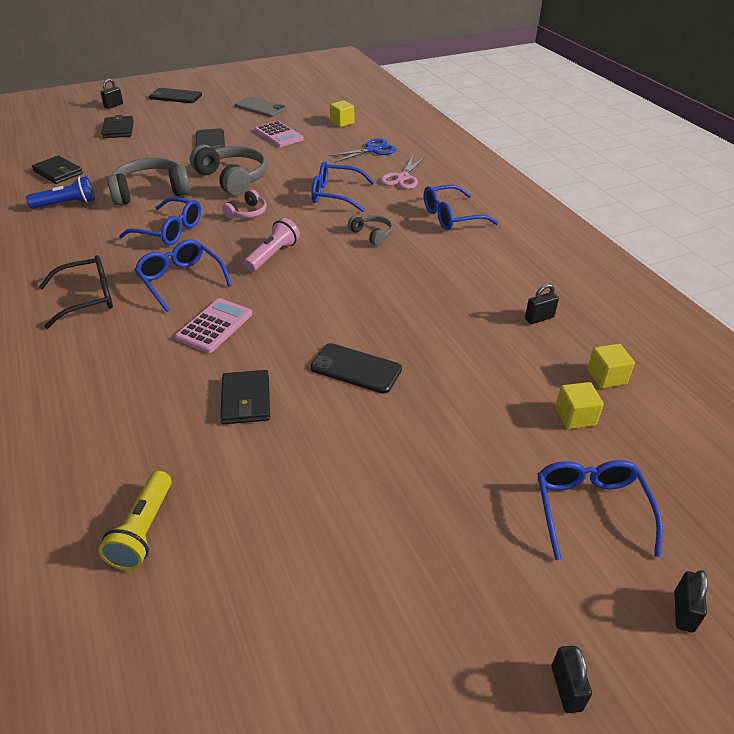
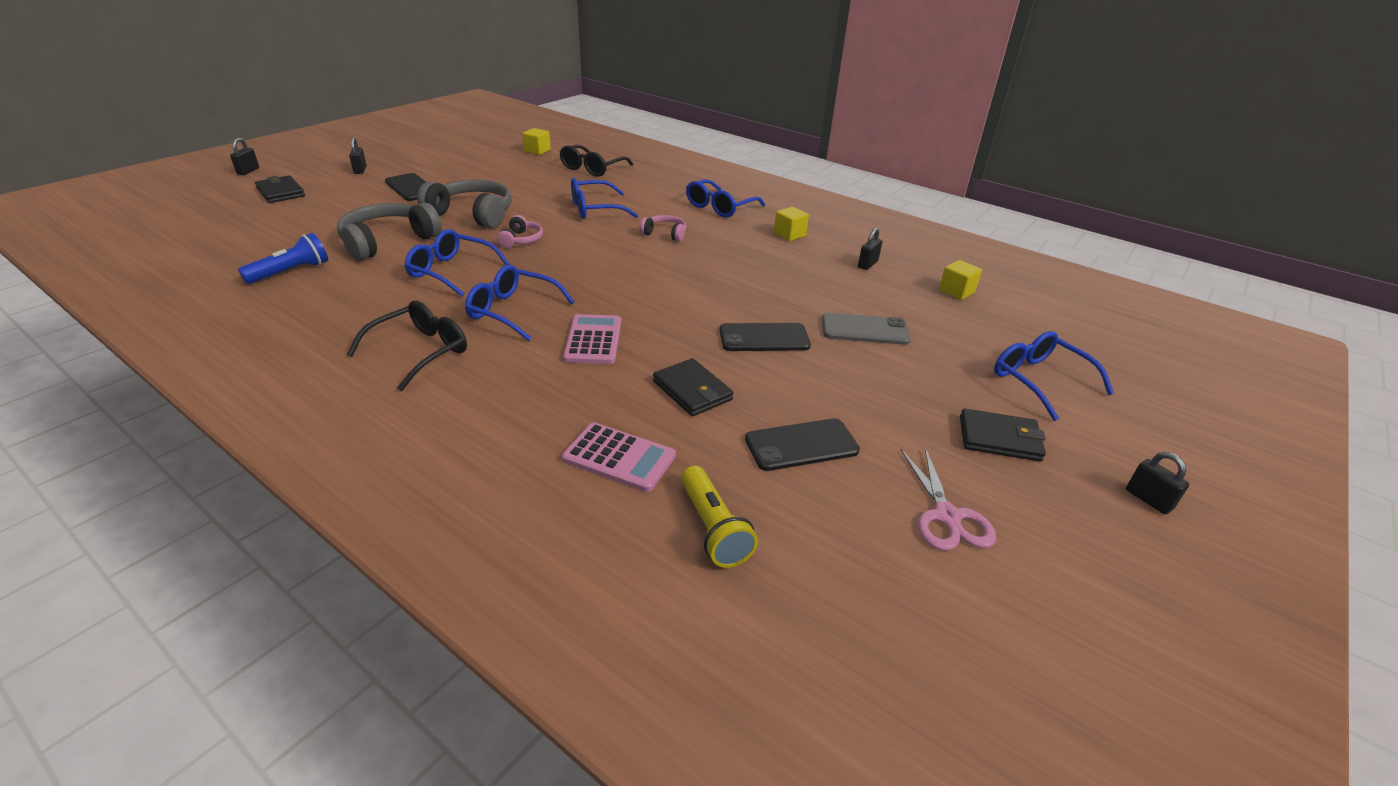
camera: 30 degrees left, 5 degrees down
black wallet [32,156,83,184] -> black wallet moved to [960,408,1046,462]
blue glasses [119,197,201,245] -> blue glasses turned 150 degrees counterclockwise [404,229,510,297]
black phone [149,88,202,103] -> black phone moved to [745,418,860,471]
grey phone [235,97,287,117] -> grey phone moved to [822,313,911,345]
pink flashlight [243,218,300,272] -> none
pink calculator [255,121,304,147] -> pink calculator moved to [562,422,676,492]
blue scissors [329,138,396,162] -> black glasses [559,145,633,177]
grey headphones [348,215,393,246] -> pink headphones [640,215,686,241]
pink scissors [381,156,425,189] -> pink scissors moved to [901,447,996,551]
yellow cube [556,382,604,429] -> yellow cube moved to [774,207,809,241]
black padlock [674,570,708,633] -> black padlock moved to [349,137,367,174]

